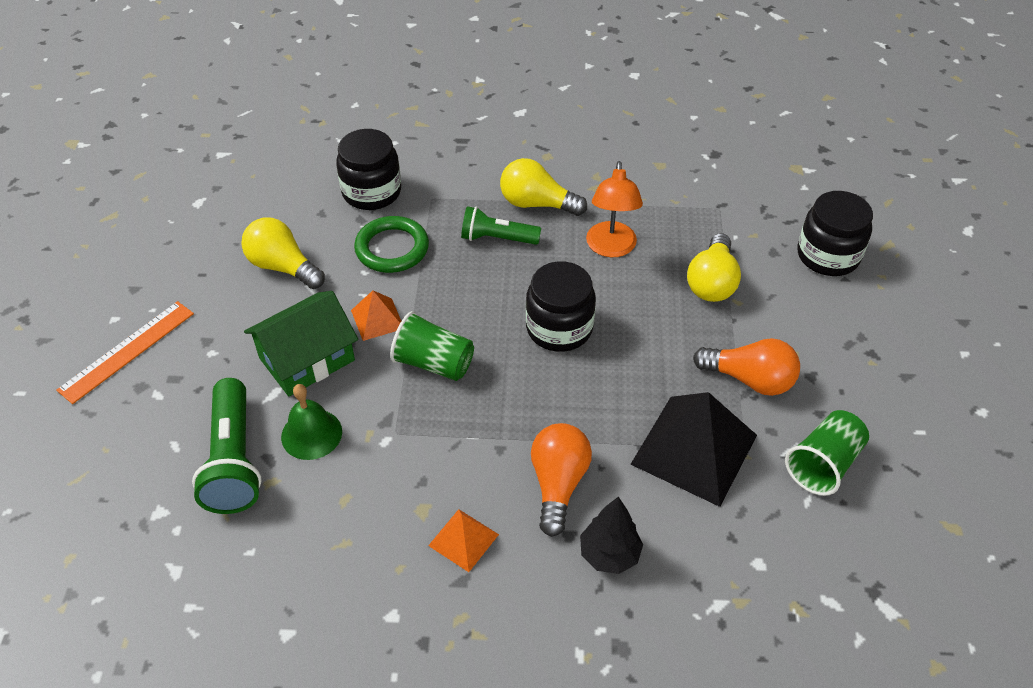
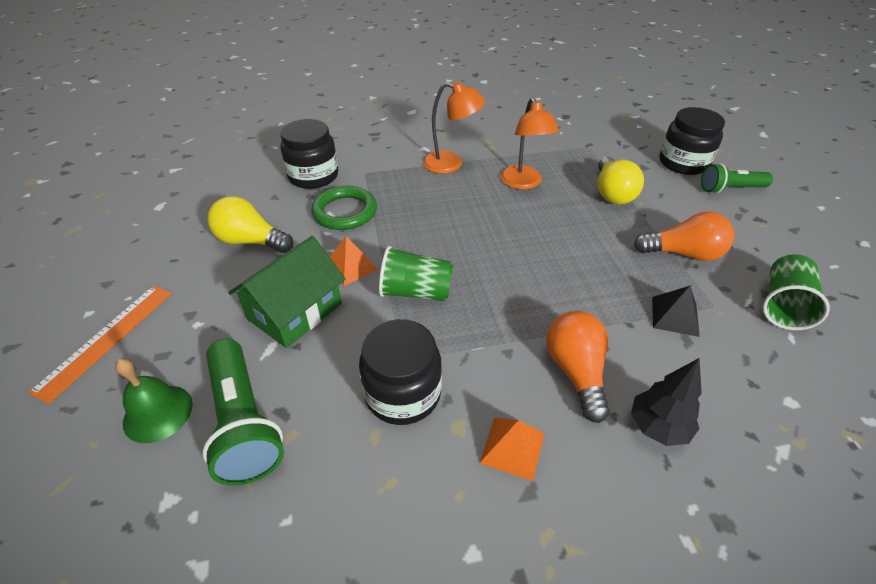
camera: 15 degrees left, 5 degrees down
green bell [281,384,342,460] -> green bell moved to [115,358,193,443]
green flashlight [461,206,541,245] -> green flashlight moved to [701,163,773,193]
yellow light bulb [500,158,587,216] -> orange lamp [423,81,485,174]
black jar [526,261,596,352] -> black jar moved to [359,319,442,425]
black pyramid [630,392,757,507] -> black pyramid [652,286,700,337], size x0.50

